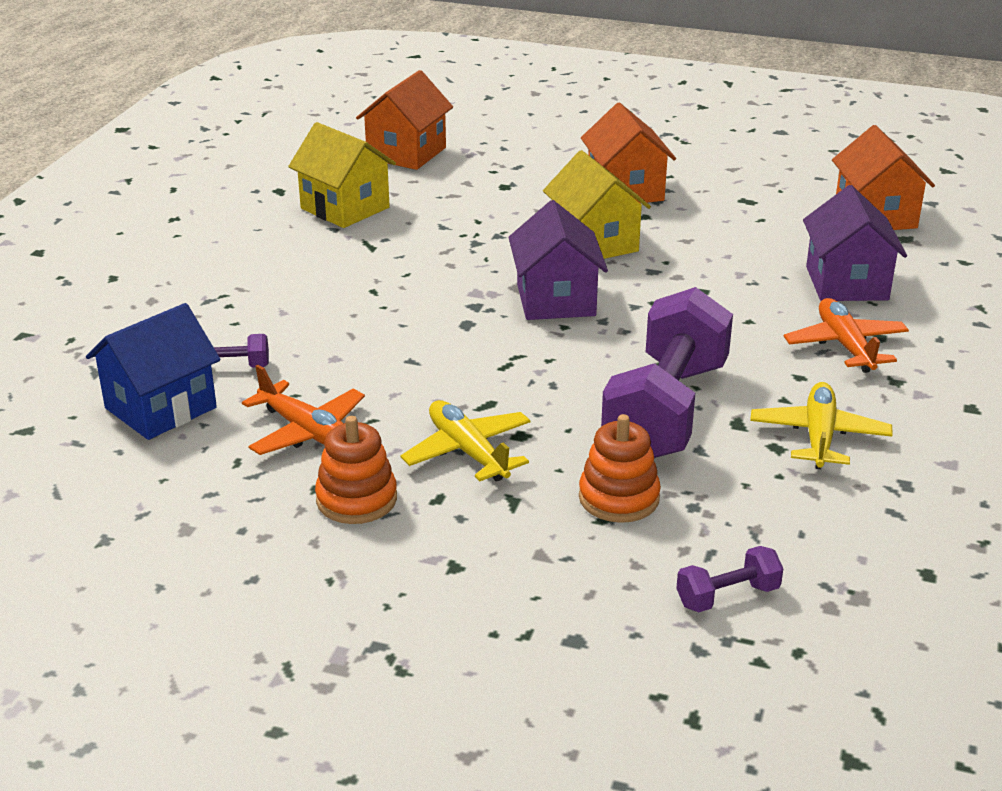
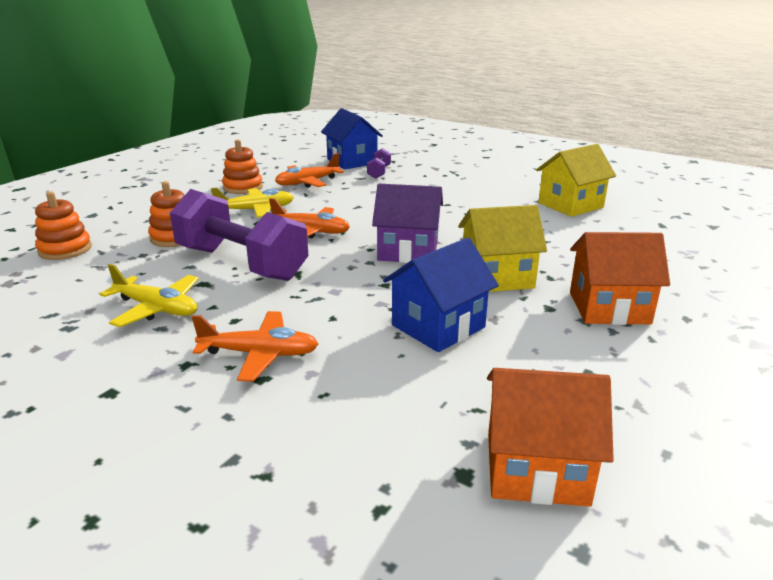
camera: 105 degrees right, 5 degrees down
orange house [356,70,453,170] -> none
purple dumbbell [676,546,783,612] -> orange stacking toy [35,191,92,260]
purple house [803,185,907,301] -> none
none -> orange plane [269,198,350,239]
none -> blue house [383,238,499,352]

